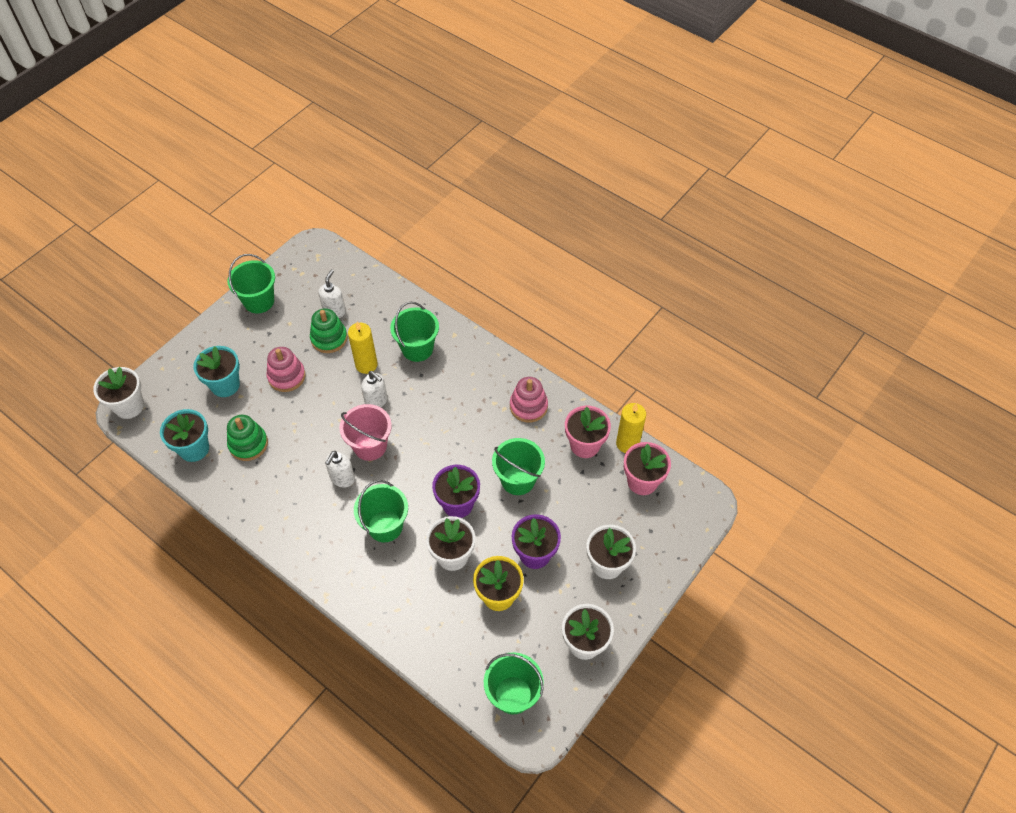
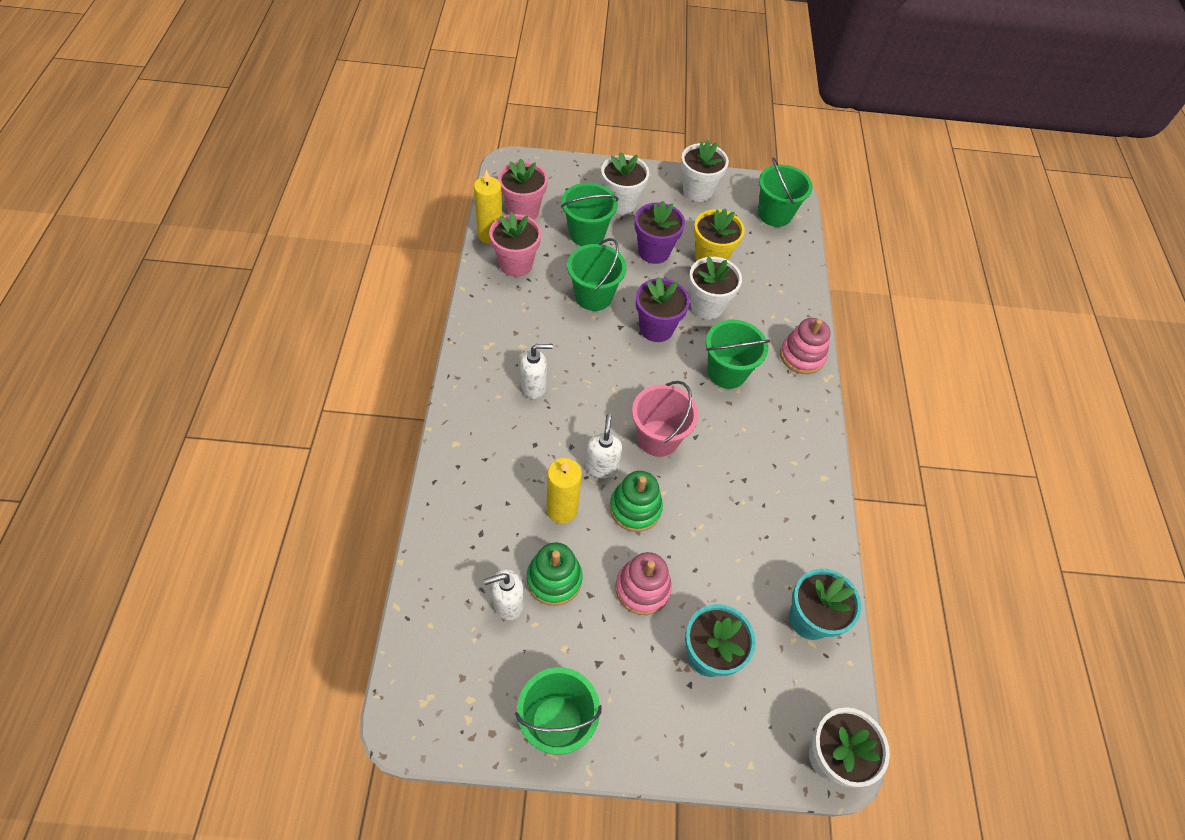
camera: 130 degrees left, 0 degrees up
green stacking toy [227,415,268,461] -> green stacking toy moved to [609,471,663,532]
white soap dispenser [325,451,355,488] -> white soap dispenser moved to [520,344,553,399]
green bucket [390,302,439,362] -> green bucket moved to [561,183,619,246]
pink stacking toy [510,377,548,423] -> pink stacking toy moved to [780,318,830,374]

